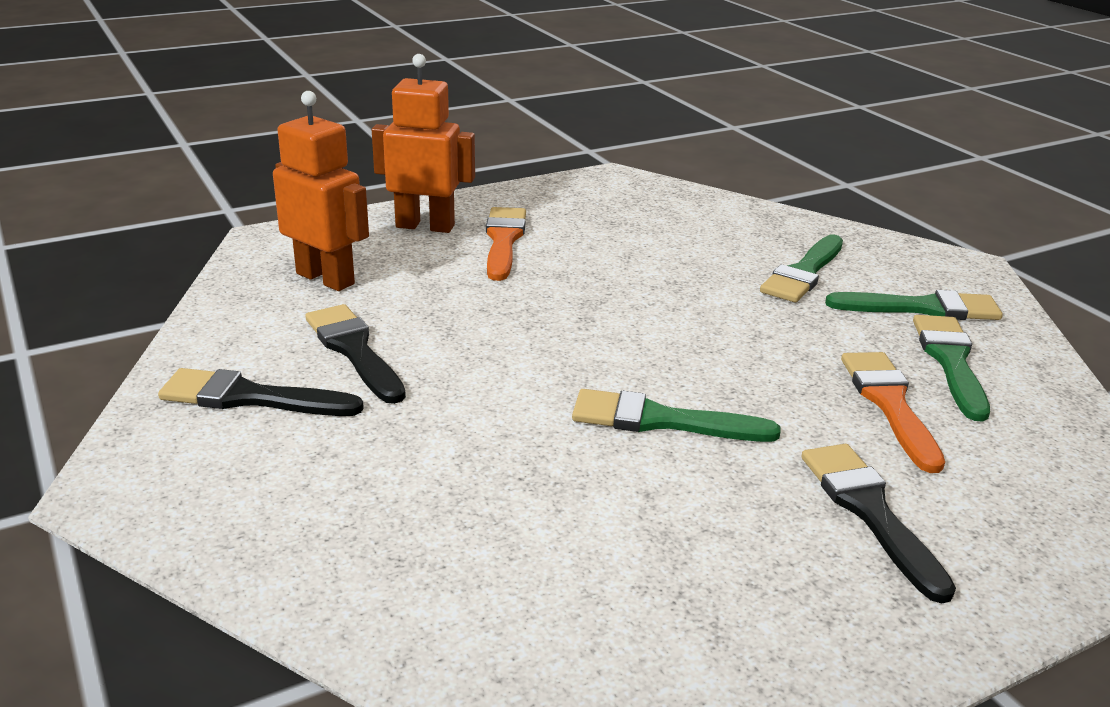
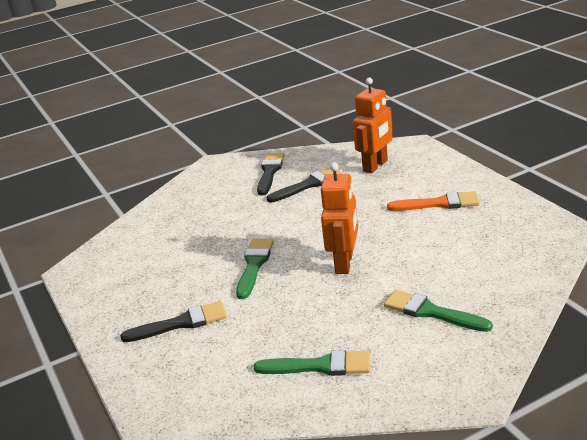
camera: 95 degrees right, 0 degrees up
orange robot [372,54,475,233] -> orange robot moved to [321,162,358,274]
green brush [825,290,1003,320] -> none
orange brush [841,352,945,473] -> none

